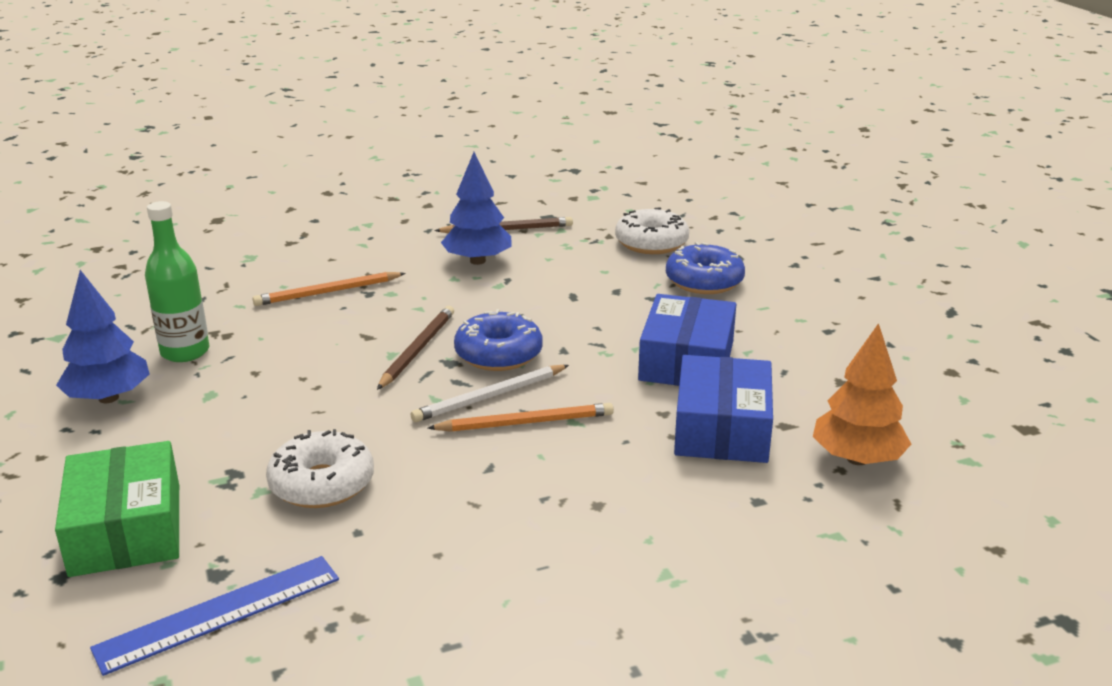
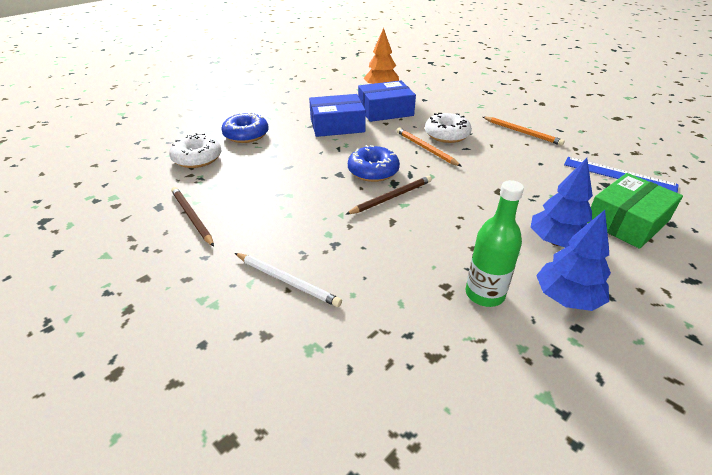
camera: 115 degrees left, 10 degrees up
orange pencil [253,272,406,306] -> orange pencil moved to [483,117,565,146]
white donut [266,429,374,508] -> white donut moved to [425,113,472,143]
brown pencil [377,306,454,390] -> brown pencil turned 150 degrees clockwise [345,176,432,215]
white pencil [411,365,569,422] -> white pencil moved to [235,253,342,307]
blue tree [441,152,512,265] -> blue tree moved to [530,158,593,248]

